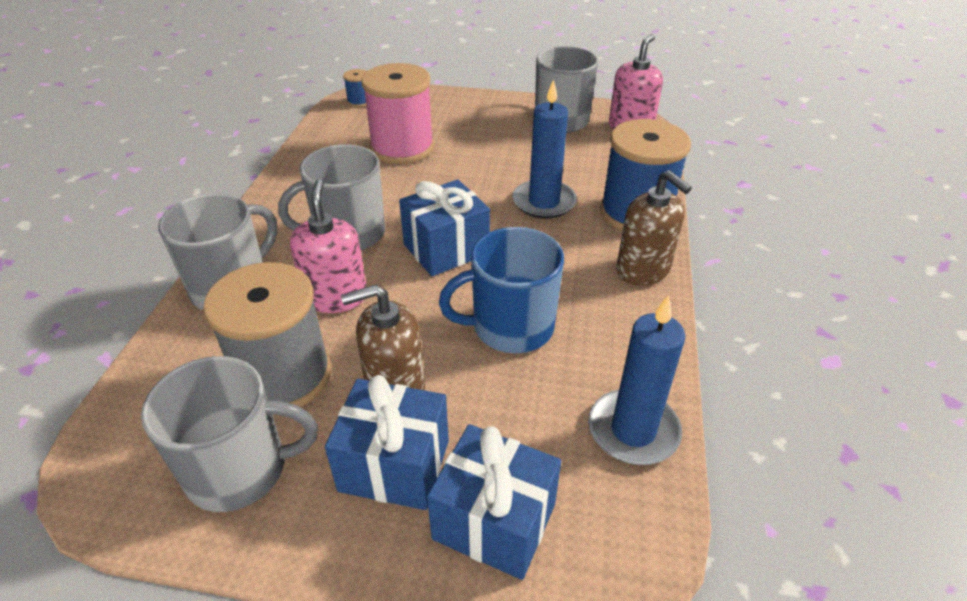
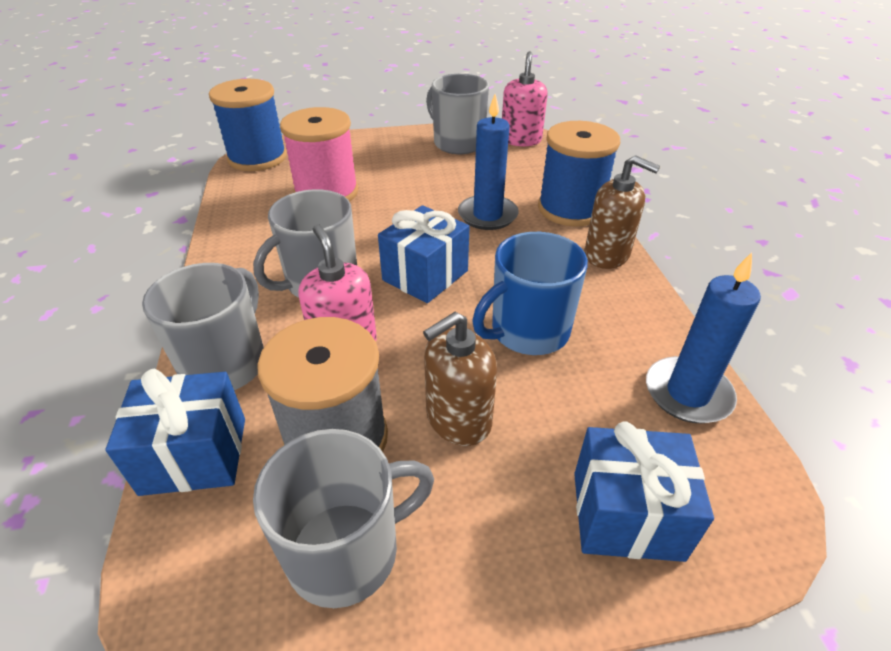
camera: 20 degrees left, 0 degrees up
blue gift [325,375,449,510] -> blue gift moved to [105,369,245,496]
blue spool [343,69,367,107] -> blue spool [209,79,287,171], size x2.34

